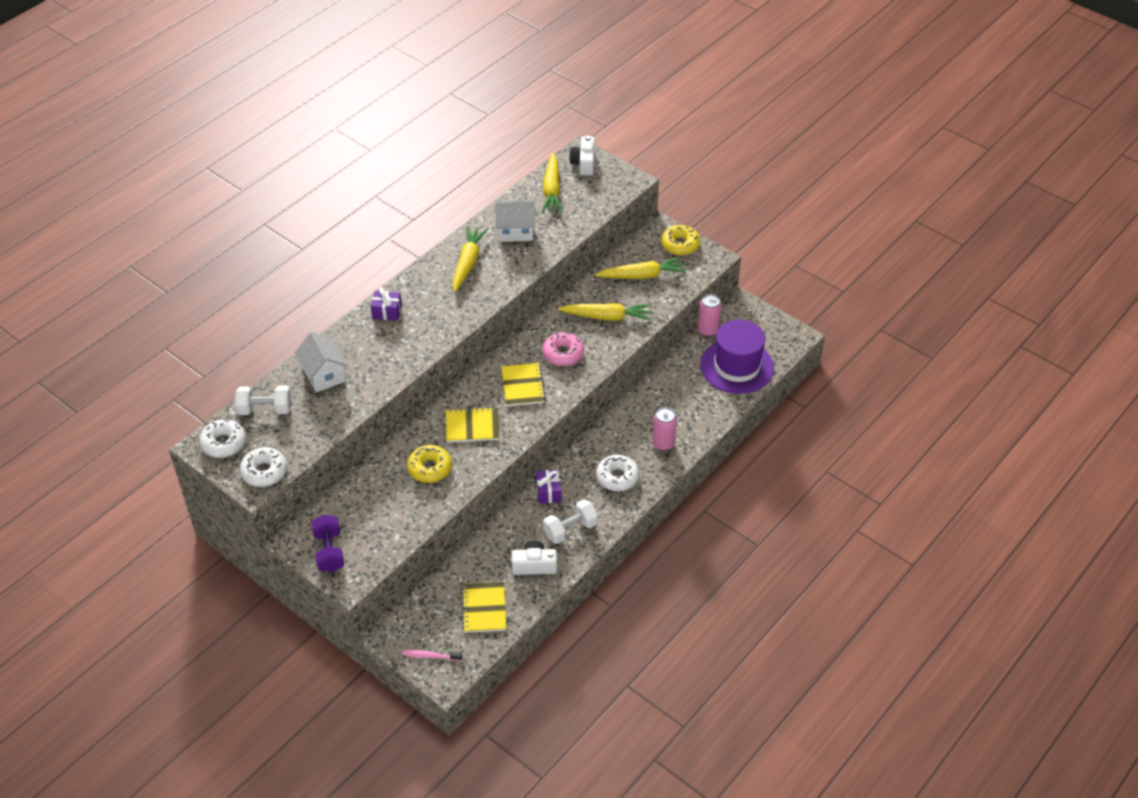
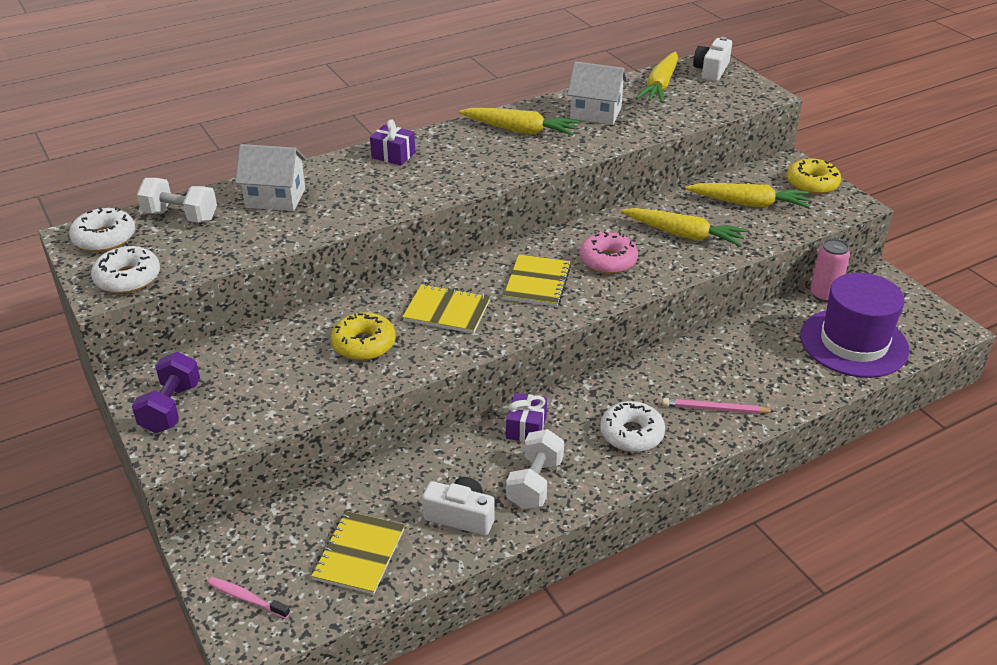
camera: 20 degrees right, 10 degrees down
white house [295,332,348,393] -> white house turned 75 degrees counterclockwise [235,144,307,211]
yellow carrot [453,226,488,292] -> yellow carrot turned 75 degrees clockwise [459,108,579,136]
white dumbbell [543,499,598,544] -> white dumbbell turned 60 degrees counterclockwise [506,429,564,509]
pink can [652,407,677,451] -> pink pencil [662,398,775,414]

